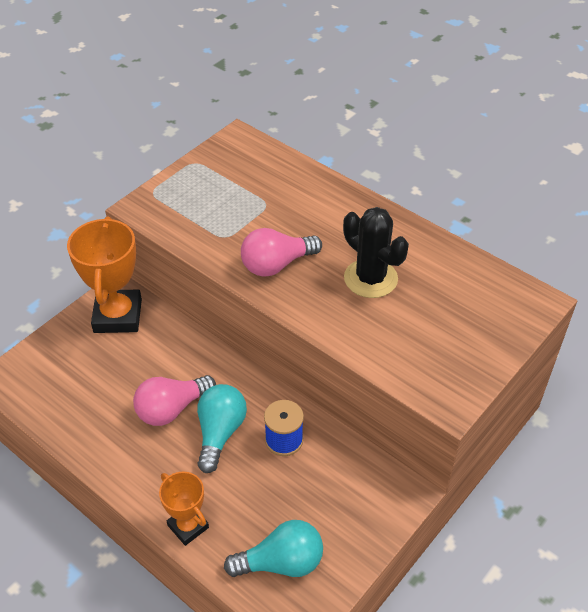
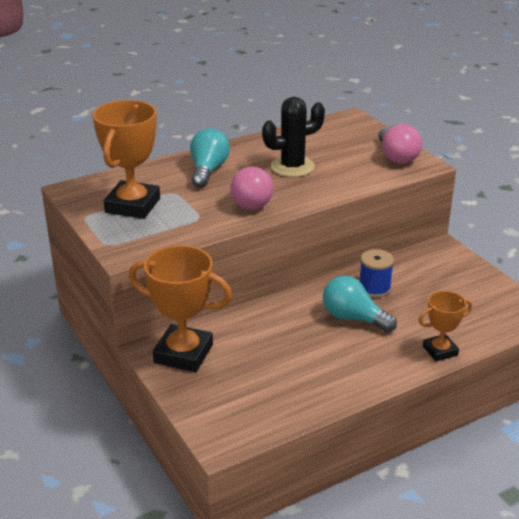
camera: 70 degrees left, 15 degrees down
pink light bulb [133,375,216,426] -> pink light bulb moved to [378,124,422,164]
turquoise light bulb [224,520,323,577] -> turquoise light bulb moved to [190,128,230,188]
none -> orange trophy [93,100,160,219]

